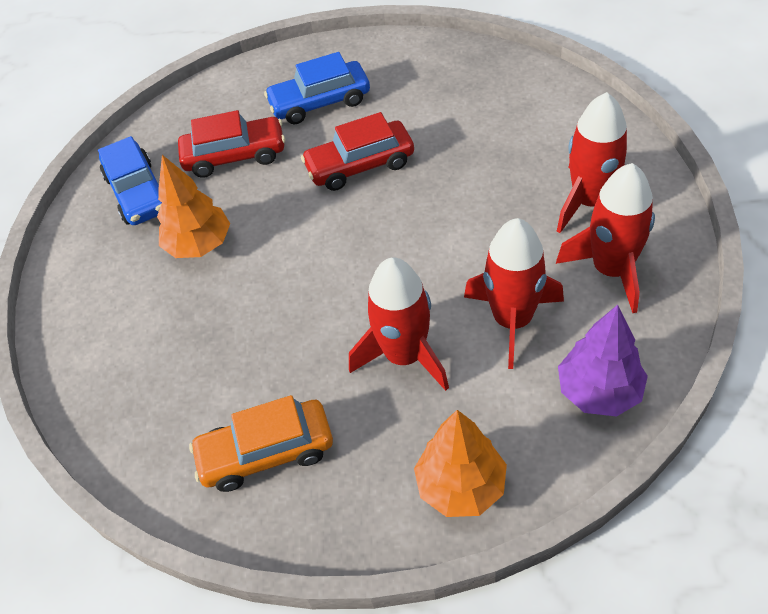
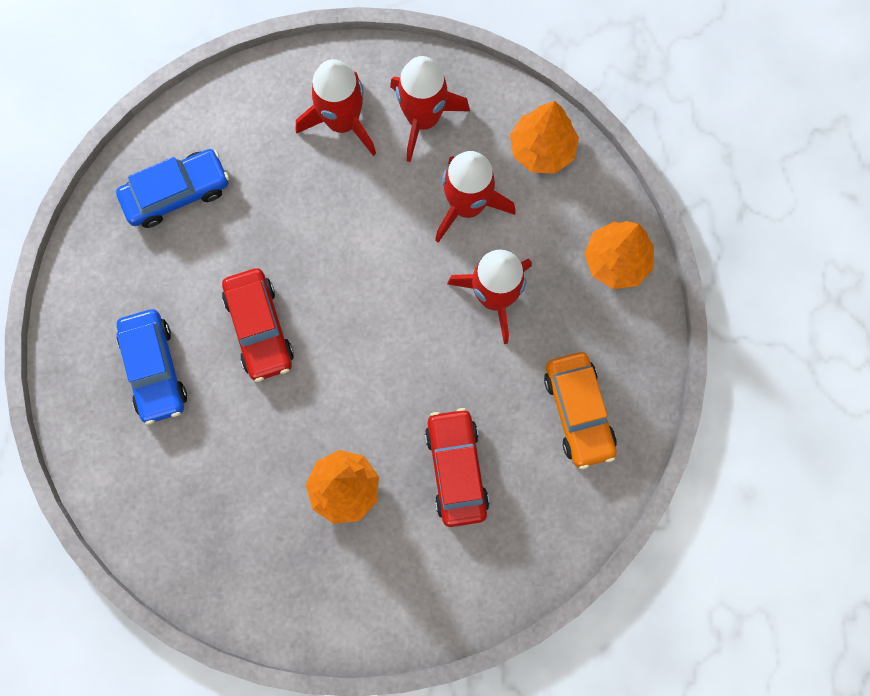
camera: 95 degrees left, 25 degrees up
blue car [98,136,162,225] -> blue car moved to [116,149,229,228]
red car [178,110,285,178] -> red car moved to [425,408,489,527]
purple tree [558,305,648,417] -> orange tree [510,101,579,174]

